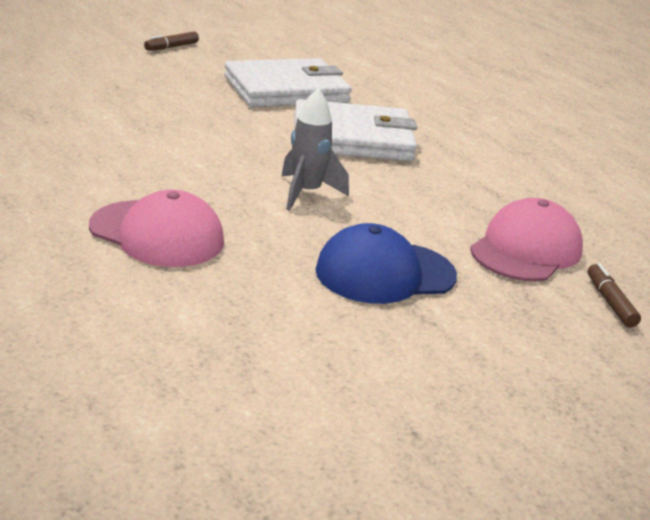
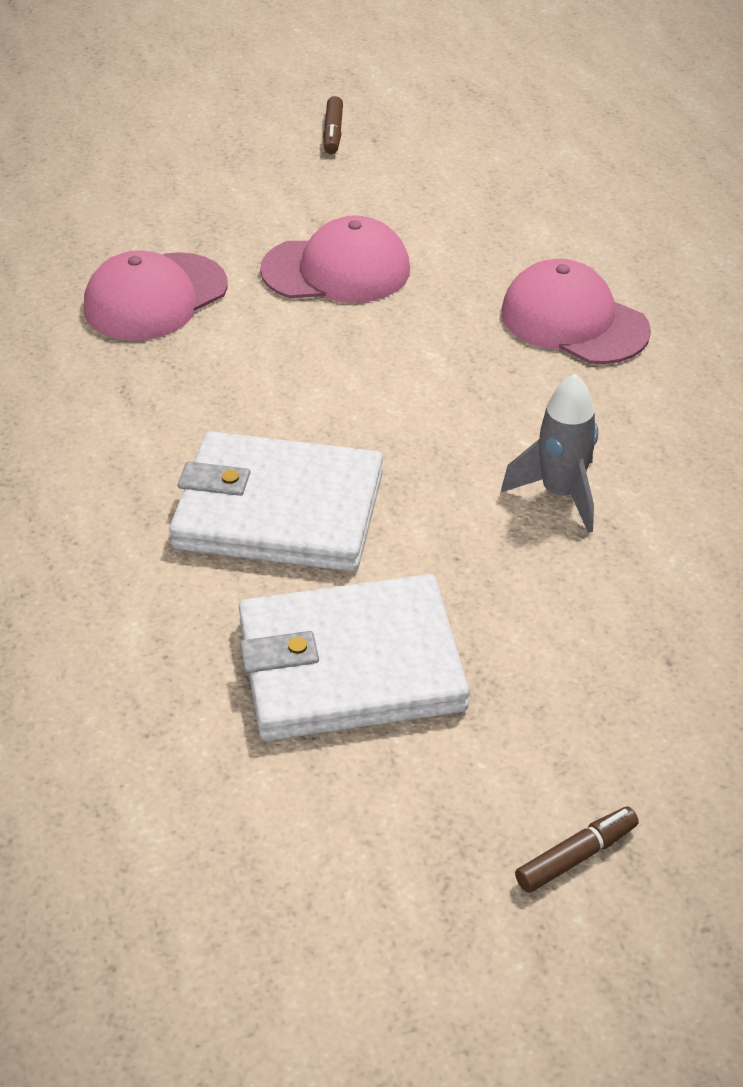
camera: 165 degrees left, 15 degrees up
grey rocket [281,88,349,211] -> grey rocket moved to [501,373,598,533]
blue cap [315,223,457,304] -> pink cap [260,215,410,303]
brown marker [588,263,641,328] -> brown marker moved to [323,96,343,154]

